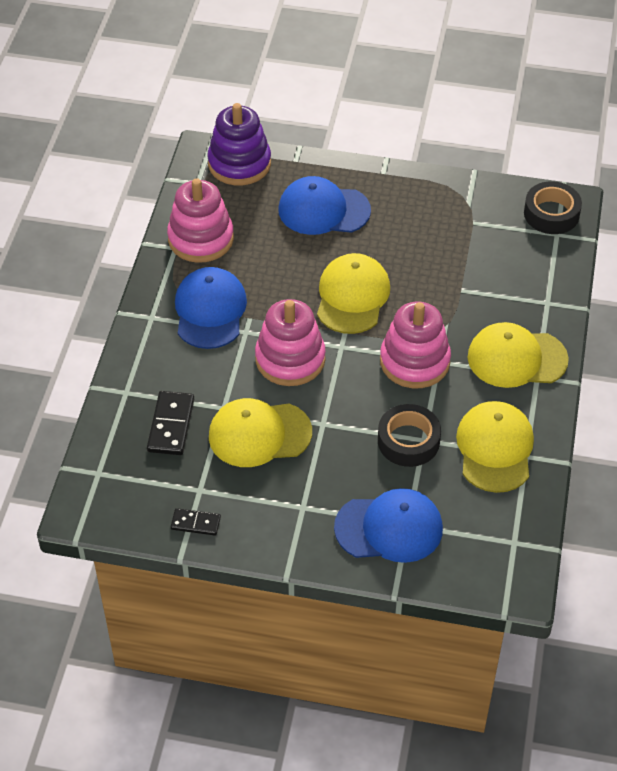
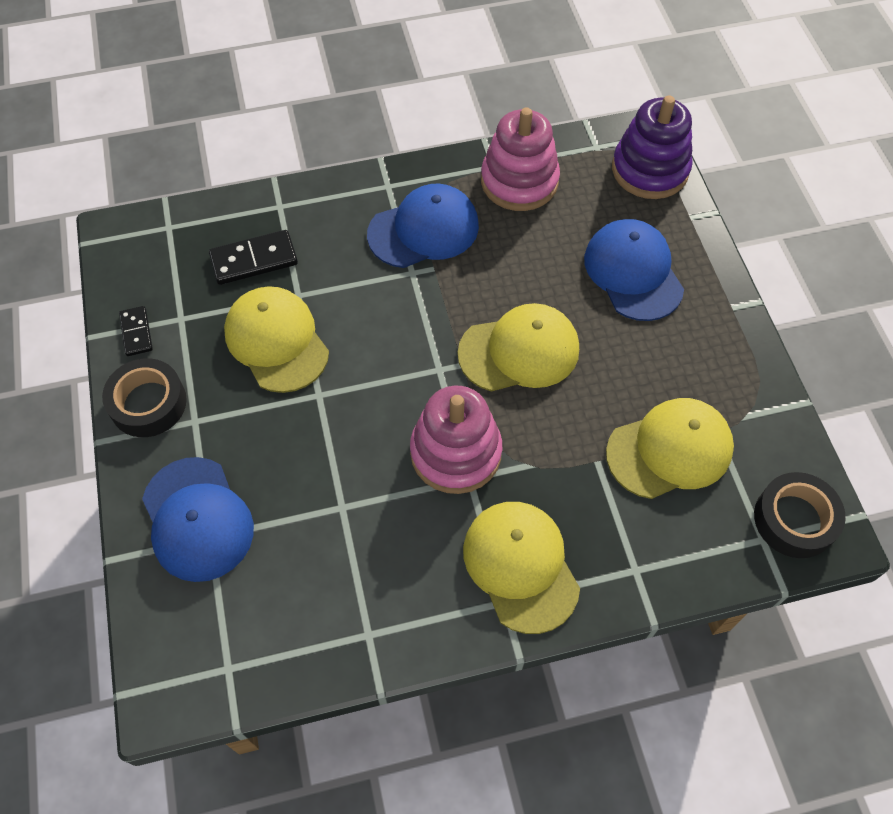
camera: 65 degrees right, 10 degrees up
pink stacking toy [255,299,326,386] -> none
black tape [378,404,441,467] -> black tape moved to [102,358,187,437]
yellow cap [456,401,534,493] -> yellow cap moved to [606,398,734,499]

